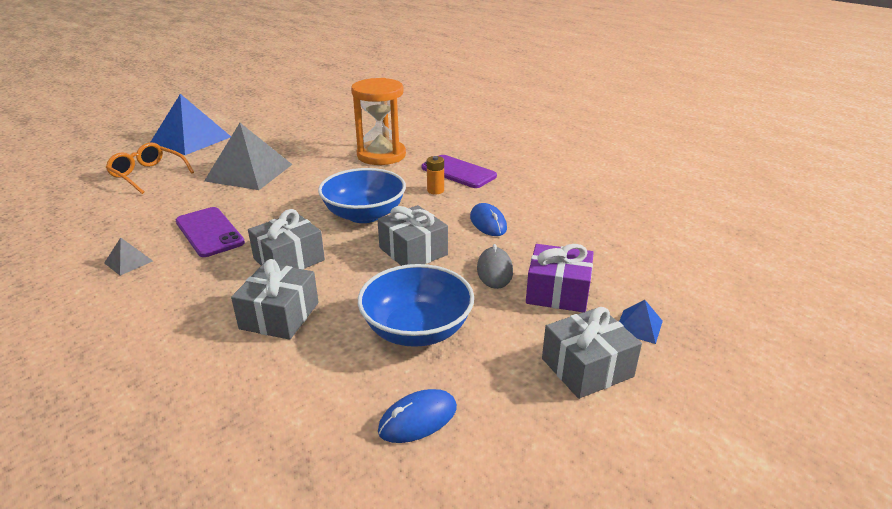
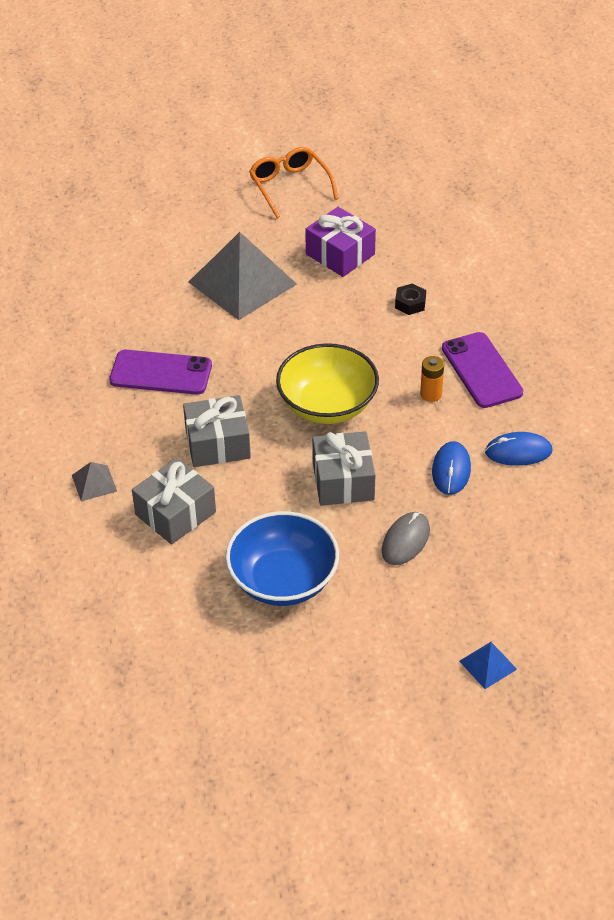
camera: 30 degrees right, 15 degrees up
grey pyramid [104,237,153,276] -> grey pyramid moved to [72,462,117,501]
orange glasses [105,142,194,194] -> orange glasses moved to [249,147,338,218]
blue pyramid [151,94,231,155] -> none
purple phone [176,207,245,257] -> purple phone turned 75 degrees counterclockwise [109,350,212,395]
blue bowl [318,168,406,223] -> yellow bowl [276,343,379,424]
orange hourglass [351,78,406,165] -> black nut [395,283,426,315]
blue mouse [378,389,457,443] -> blue mouse moved to [485,432,552,466]
purple gift [526,244,594,312] -> purple gift moved to [305,207,376,277]
grey gift [542,307,642,399] -> none

